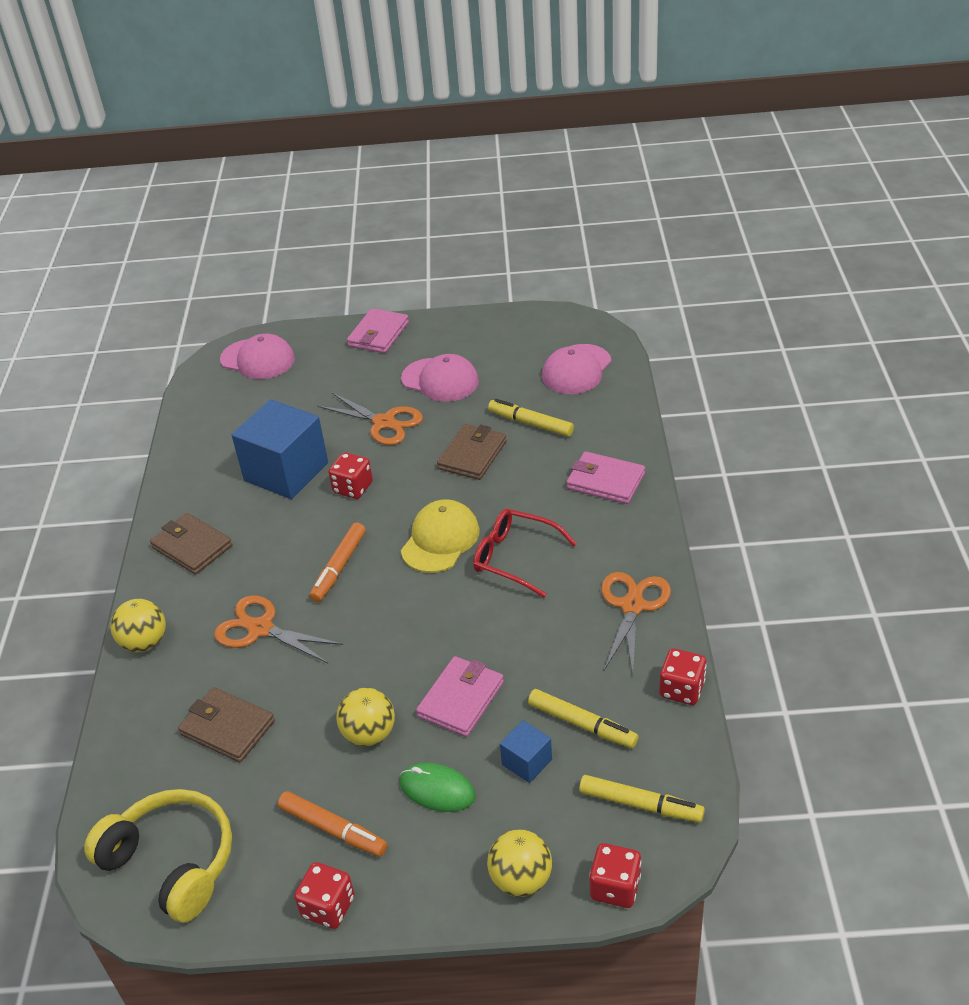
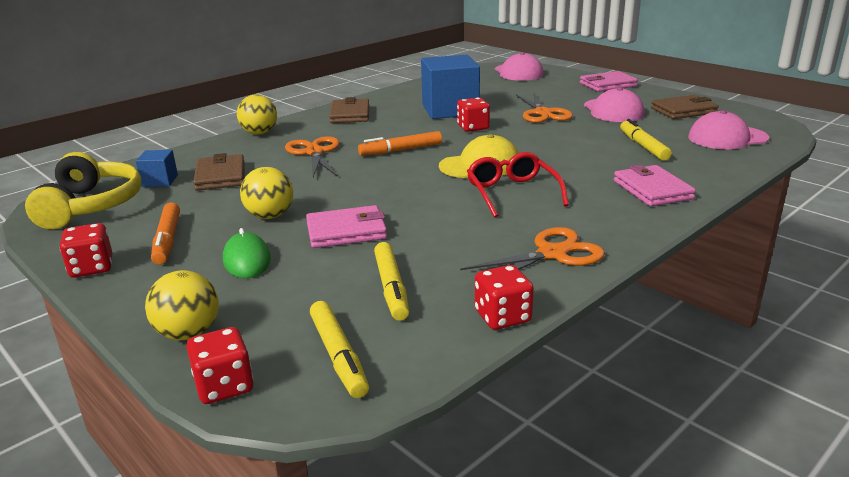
camera: 45 degrees right, 15 degrees down
brown wallet [437,424,507,480] -> brown wallet moved to [651,95,719,119]
blue cube [500,720,552,783] -> blue cube moved to [136,150,178,187]

